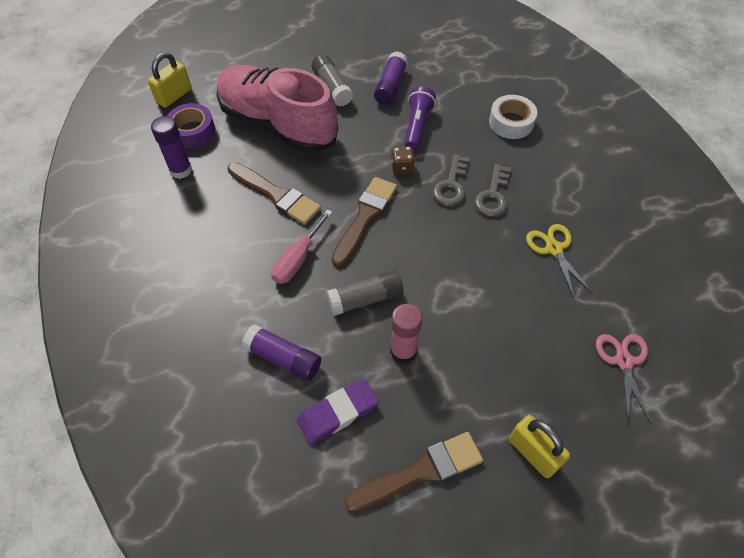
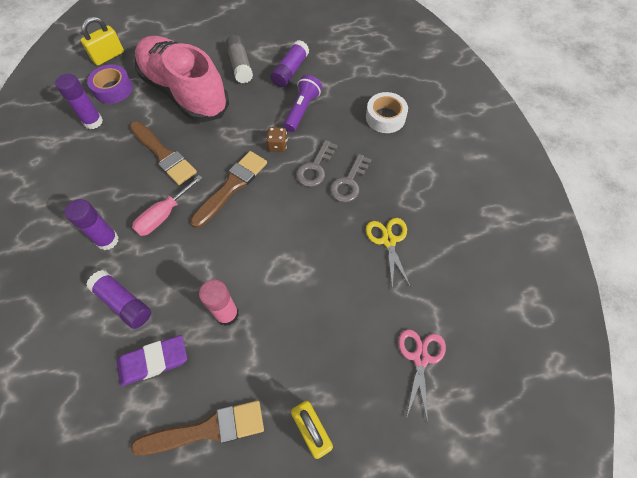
camera: 10 degrees right, 5 degrees up
grey glue stick [327,271,403,316] -> none
none -> purple glue stick [65,199,119,250]

